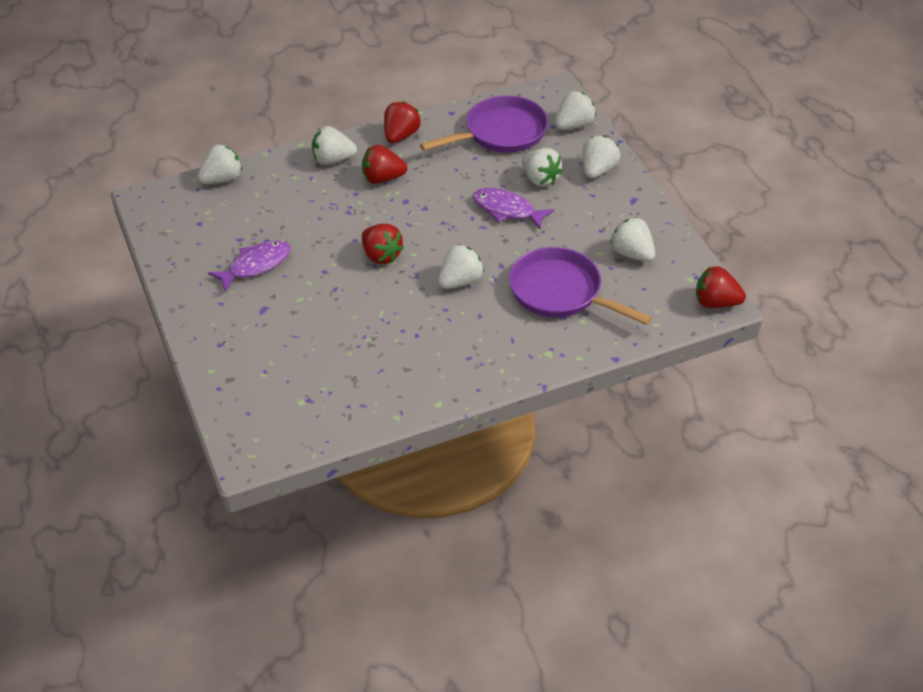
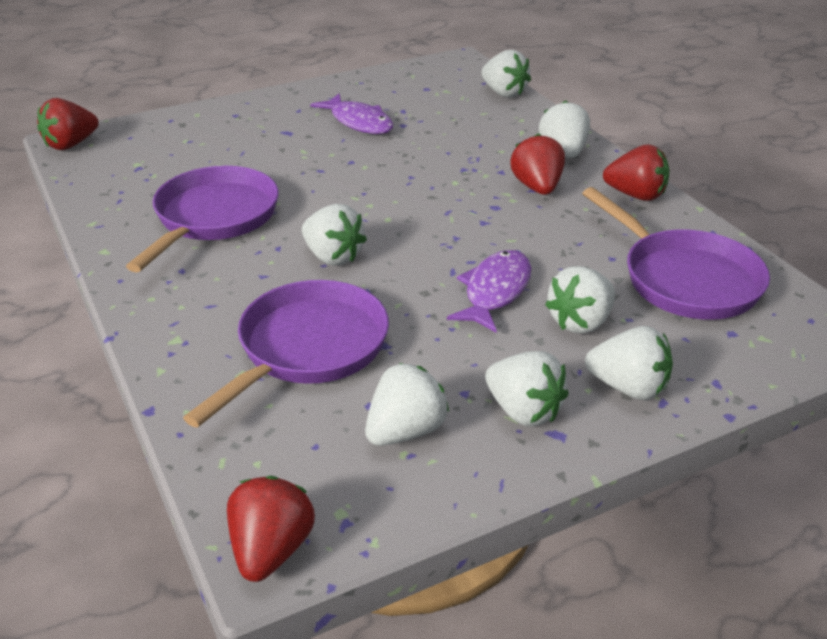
camera: 85 degrees right, 10 degrees down
red strawberry [362,224,404,264] -> red strawberry moved to [37,98,99,150]
white strawberry [555,91,596,130] -> white strawberry moved to [485,351,569,426]
none -> purple pan [126,166,279,272]

